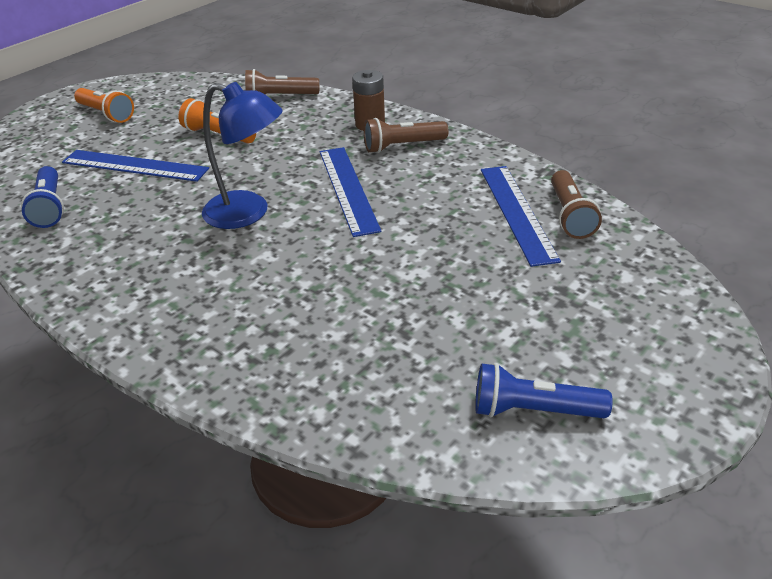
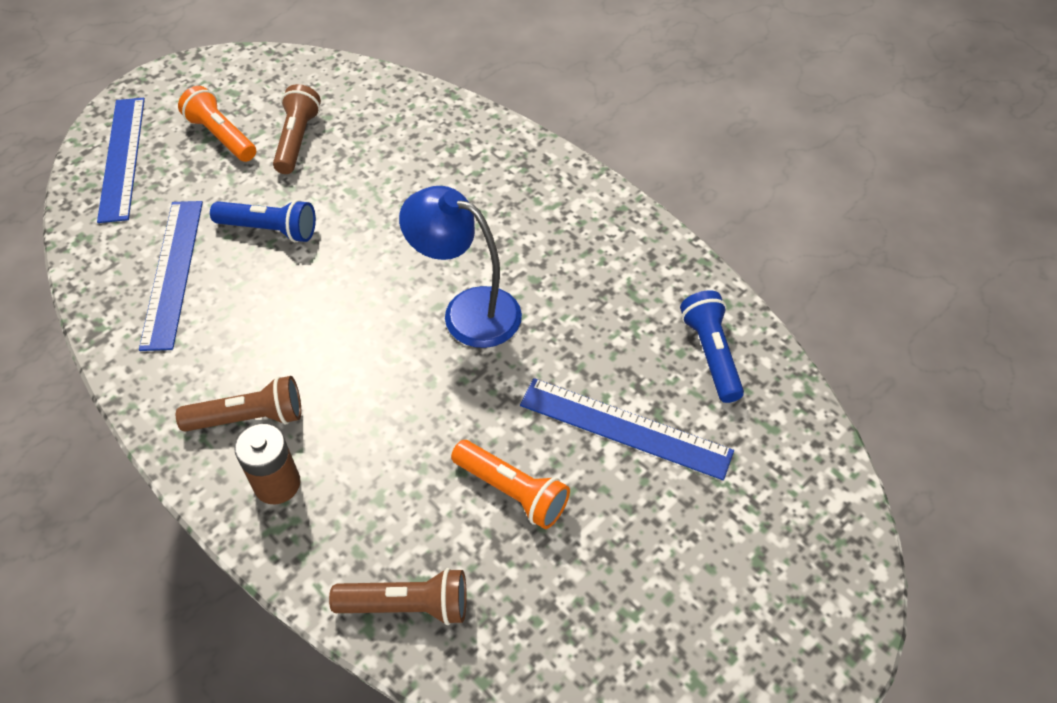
camera: 175 degrees left, 15 degrees up
orange flashlight [74,88,134,123] -> orange flashlight moved to [178,86,256,162]
blue ruler [320,147,382,237] -> blue ruler moved to [97,98,145,223]
blue flashlight [475,363,613,418] -> blue flashlight moved to [210,200,316,242]
brown flashlight [551,170,602,239] -> brown flashlight moved to [273,84,321,174]

